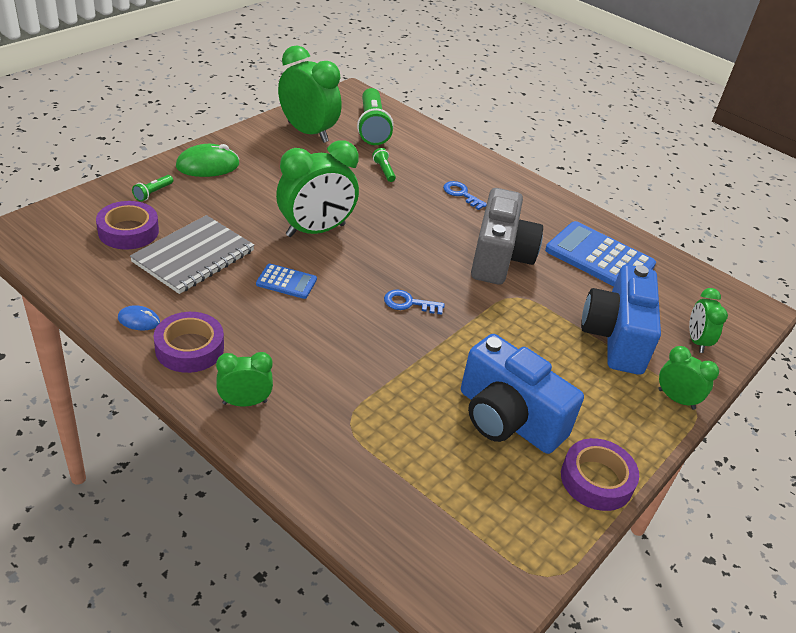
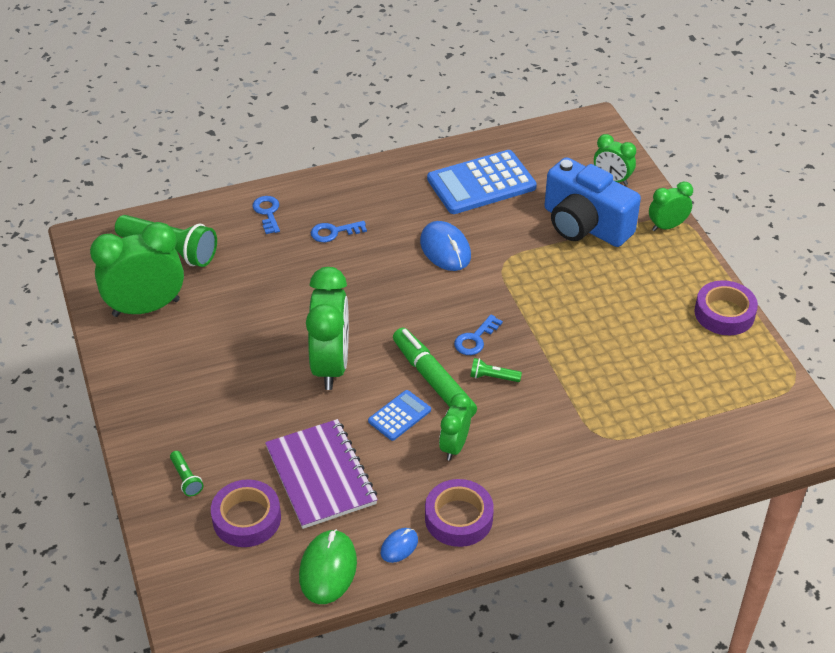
camera: 55 degrees left, 5 degrees up
grey notebook [130,215,255,294] -> purple notebook [265,419,378,529]
green mouse [176,144,239,177] -> green mouse moved to [299,529,357,604]
green clock [216,352,273,406] -> green clock moved to [439,393,471,461]
green flashlight [372,148,396,182] -> green flashlight moved to [470,358,522,382]
blue camera [461,334,584,454] -> none
grey camera [471,188,543,285] -> blue mouse [420,221,471,271]
none -> blue key [252,196,280,234]
none -> green marker [393,328,477,418]

